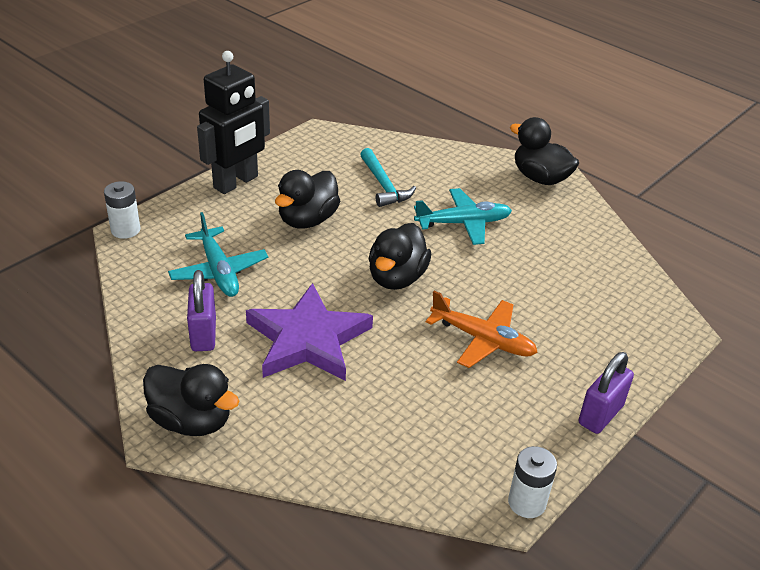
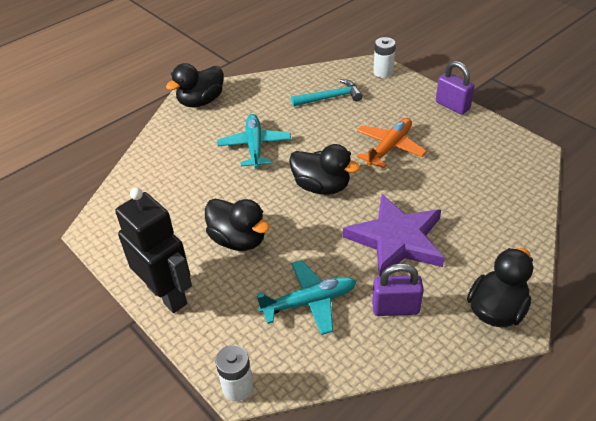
camera: 80 degrees left, 5 degrees up
turquoise hammer [360,148,416,207] -> turquoise hammer moved to [291,79,363,107]
white battery [508,446,557,518] -> white battery moved to [373,37,396,78]

